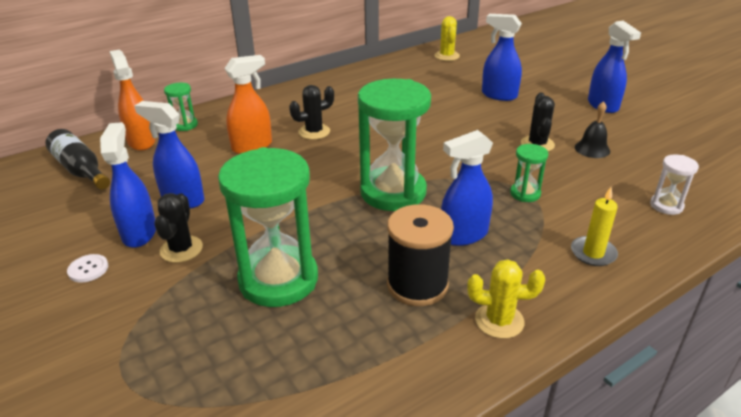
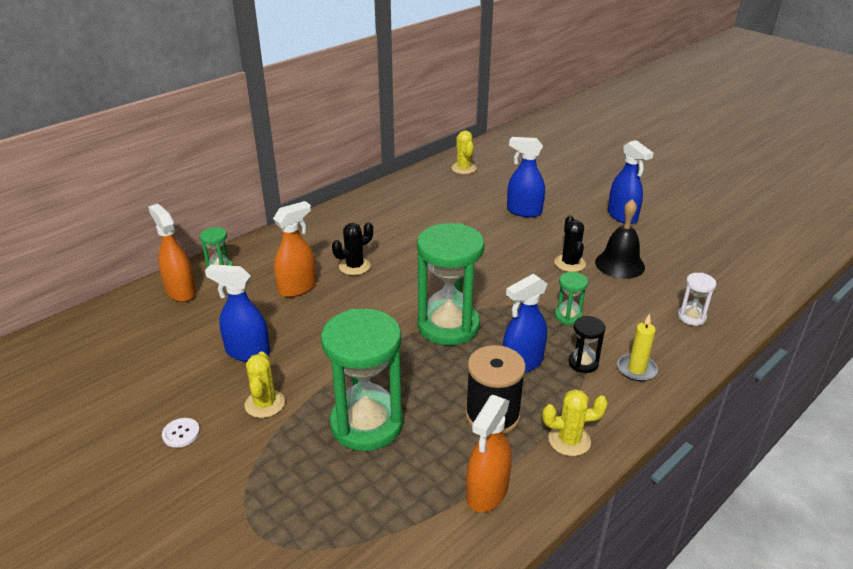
camera: 10 degrees left, 0 degrees up
black bottle [46,129,110,190] -> none
blue spray bottle [100,122,156,248] -> none
black cactus [154,193,203,263] -> yellow cactus [245,351,285,418]
black bell [575,101,610,158] -> black bell [595,199,645,279], size x1.53
none -> orange spray bottle [466,395,512,512]
none -> black hourglass [568,316,606,373]

